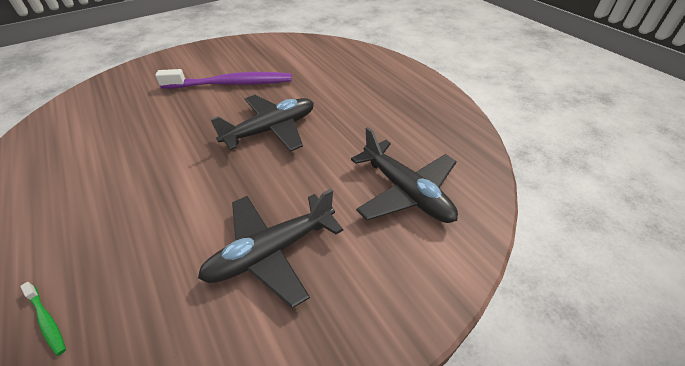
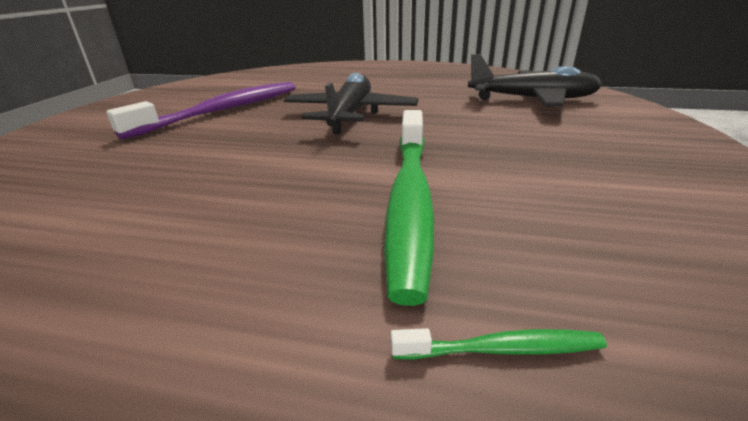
camera: 45 degrees left, 15 degrees down
black plane [198,189,343,308] -> none
none -> green toothbrush [384,110,434,306]

